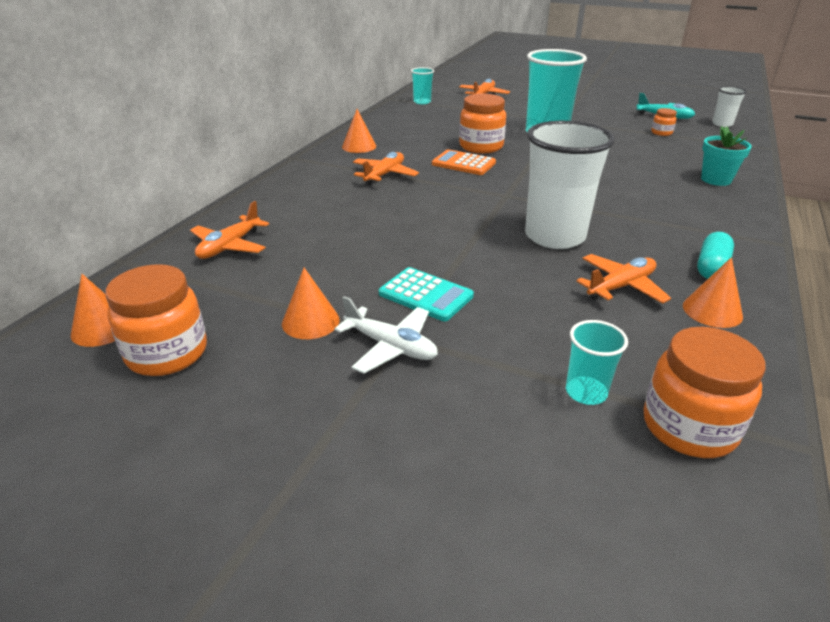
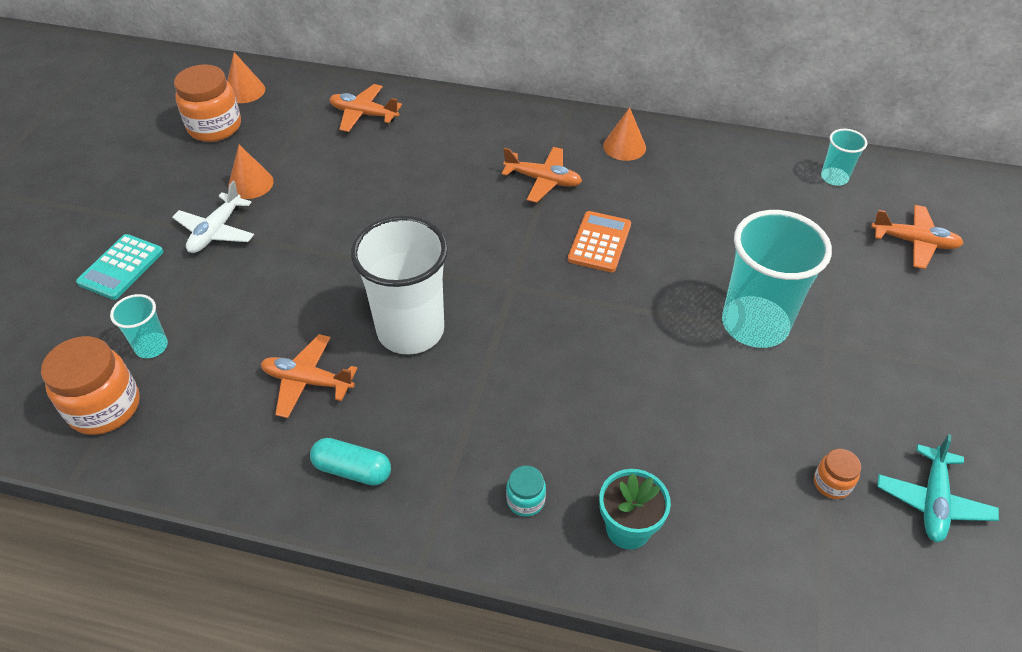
camera: 80 degrees right, 15 degrees up
turquoise calculator [379,267,474,321] -> turquoise calculator moved to [76,234,164,300]
orange jar [459,94,506,153] -> none
orange plane [576,254,671,304] -> orange plane turned 150 degrees clockwise [261,334,358,418]
orange cone [683,257,743,328] -> none
white cup [712,86,747,127] -> none
none -> turquoise jar [506,466,546,517]

